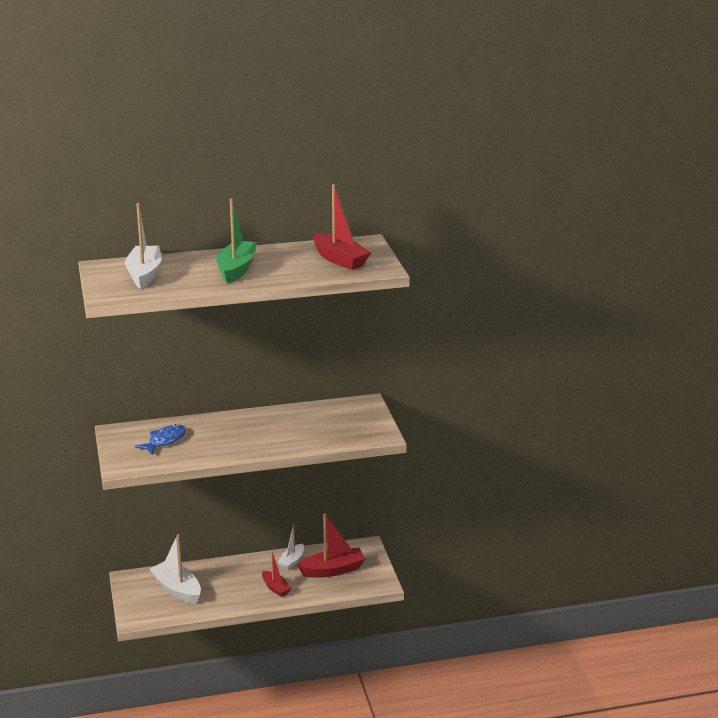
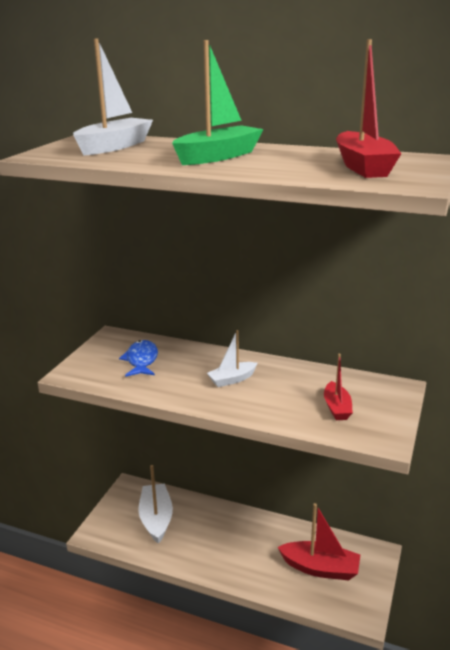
camera: 35 degrees right, 0 degrees up
blue fish [135,424,186,455] -> blue fish turned 75 degrees counterclockwise [119,340,158,377]
red boat [262,551,292,597] -> red boat moved to [324,354,353,420]
white boat [277,525,304,570] -> white boat moved to [207,330,257,387]

